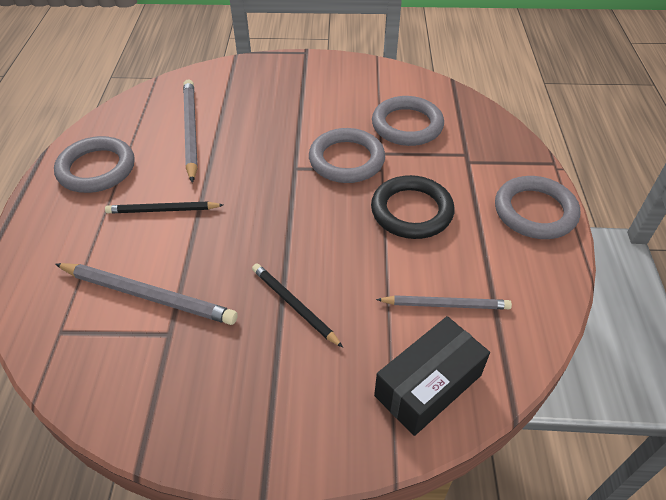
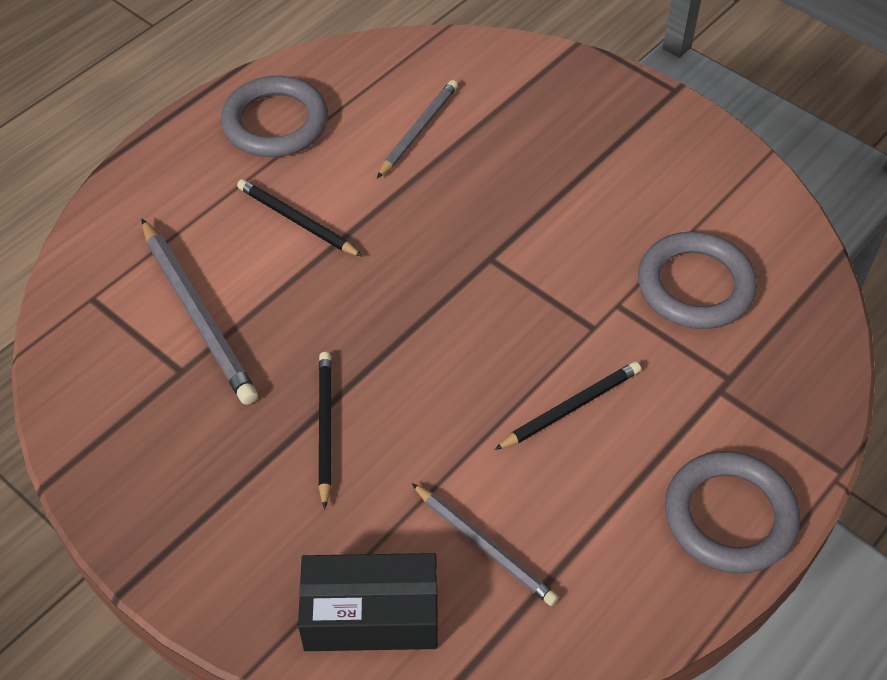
camera: 40 degrees right, 5 degrees up
grey pencil [183,80,198,183] -> grey pencil [377,80,458,178], size x0.65
grey ring [309,128,385,183] -> none
black ring [371,175,454,239] -> black pencil [494,361,641,450]

